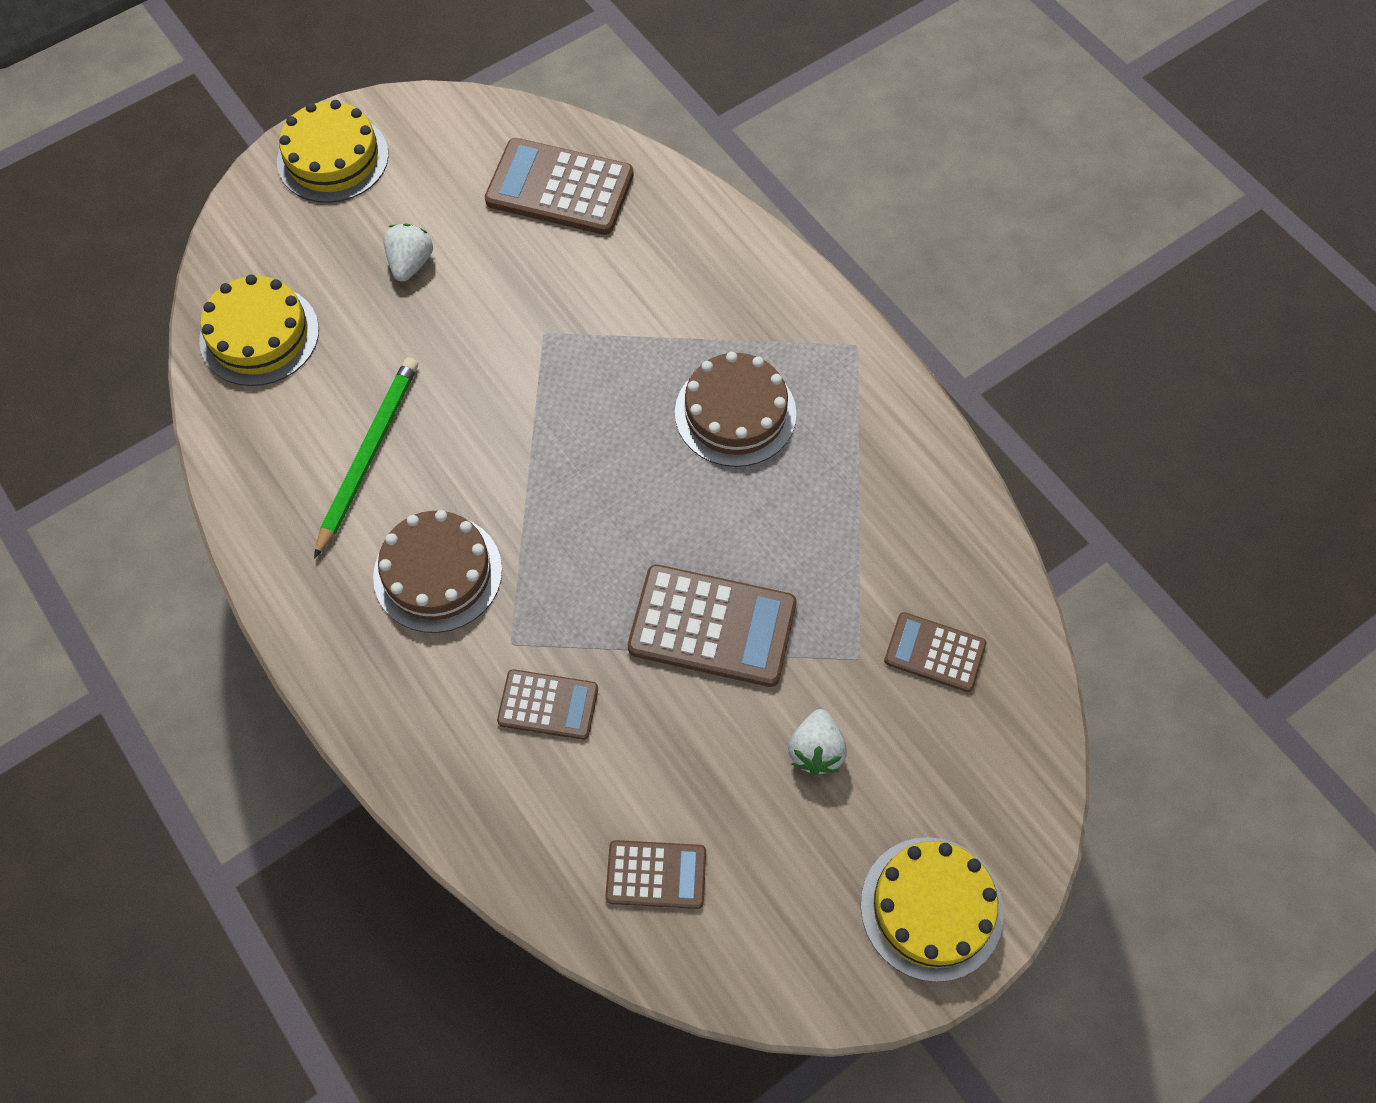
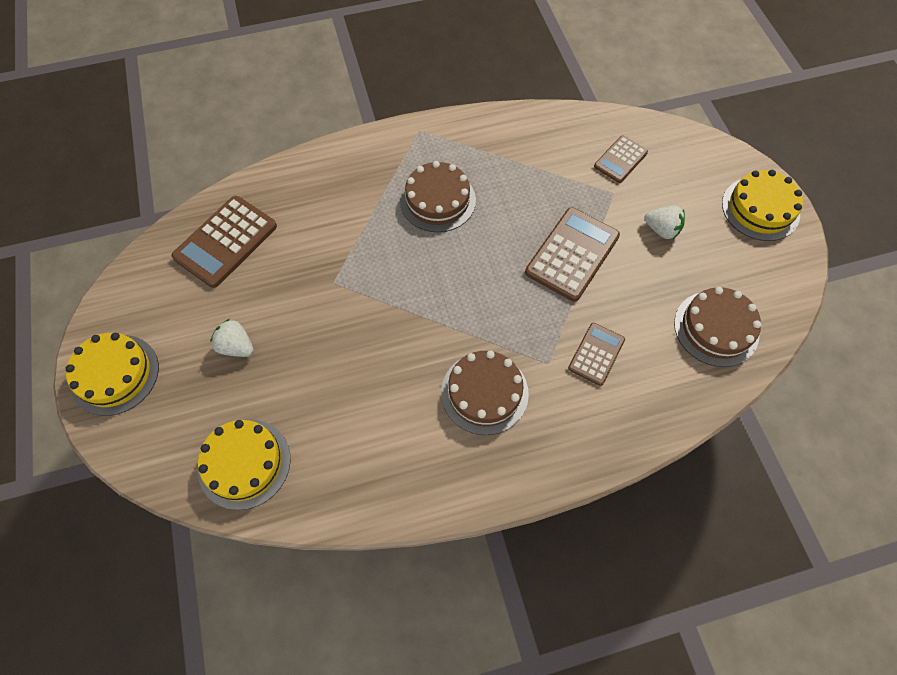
camera: 70 degrees left, 0 degrees up
green pencil [314,357,418,559] -> none
brown calculator [605,840,706,909] -> brown cake [674,287,761,367]

